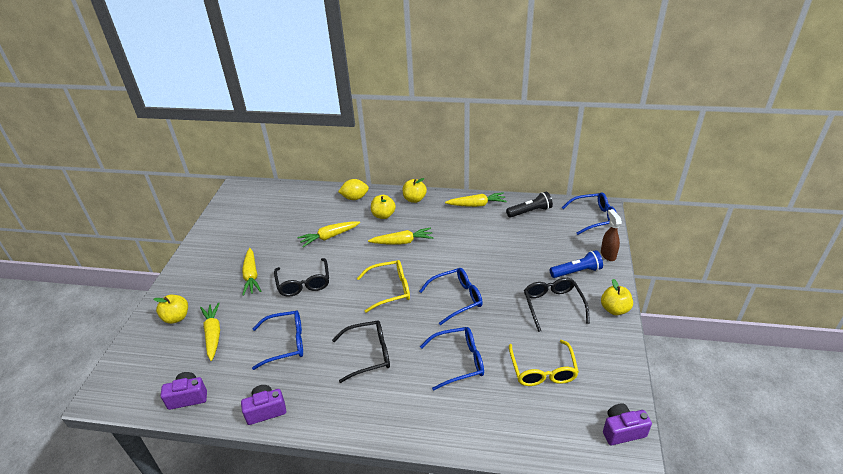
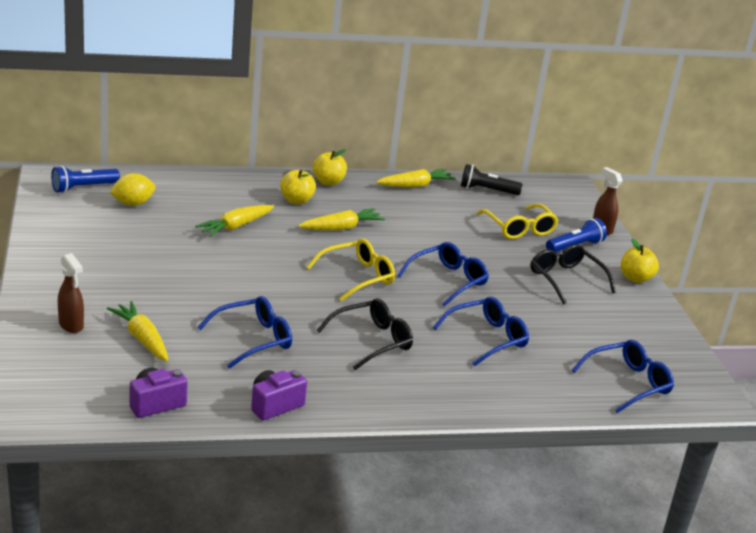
camera: 25 degrees left, 10 degrees down
yellow apple [154,295,188,324] -> brown spray bottle [58,253,84,333]
yellow carrot [242,248,261,296] -> none
black glasses [274,258,329,297] -> none
yellow lemon [338,179,369,200] -> yellow lemon moved to [110,173,155,206]
black flashlight [506,191,553,218] -> black flashlight turned 135 degrees counterclockwise [461,164,523,195]
yellow glasses [509,340,579,386] -> yellow glasses moved to [477,203,558,239]
blue glasses [562,192,617,235] -> blue glasses moved to [572,340,674,413]
purple camera [603,403,652,445] -> none
none -> blue flashlight [51,166,120,193]

